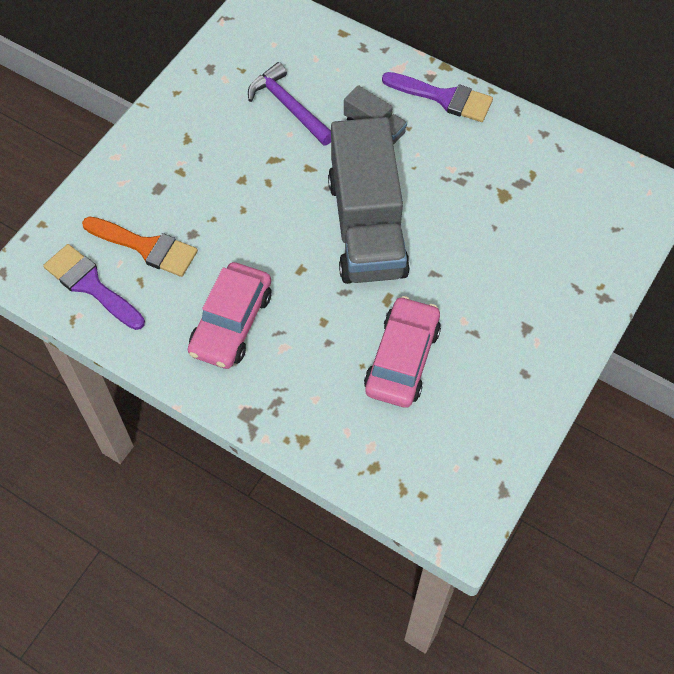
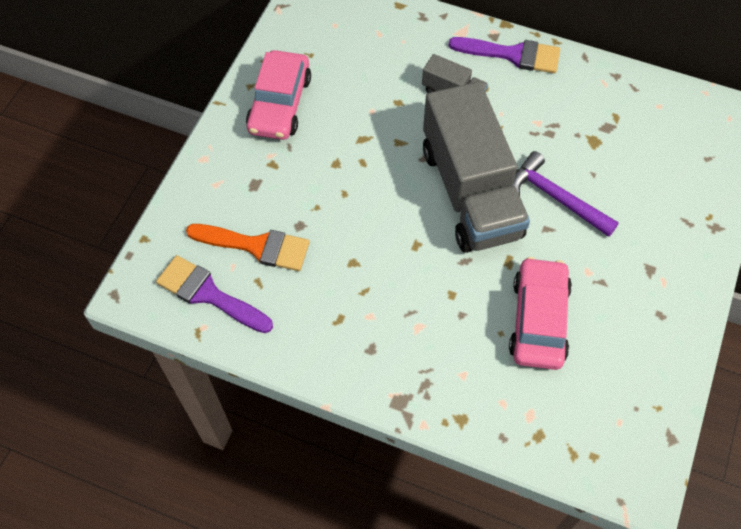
camera: 10 degrees left, 0 degrees up
pink car [188,262,271,369] -> pink car moved to [246,50,311,140]
purple hammer [248,62,331,146] -> purple hammer moved to [513,151,619,237]

